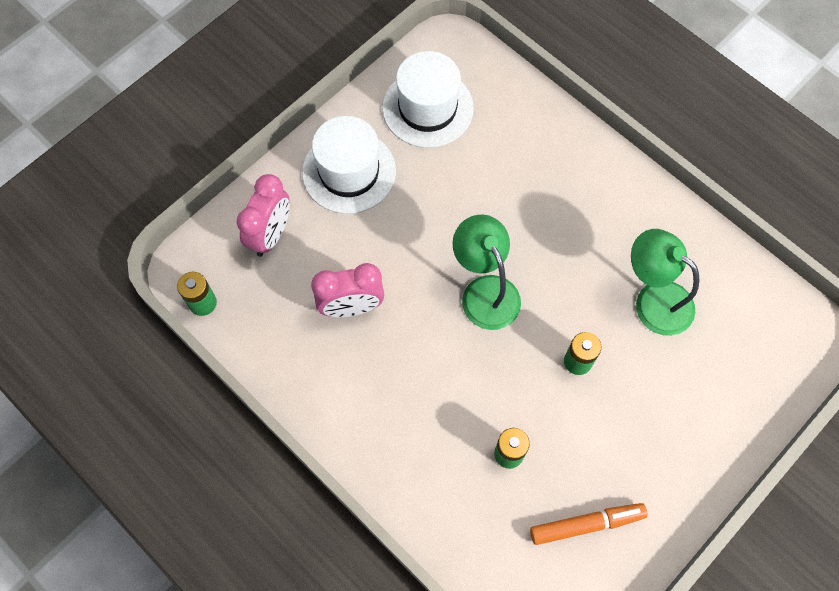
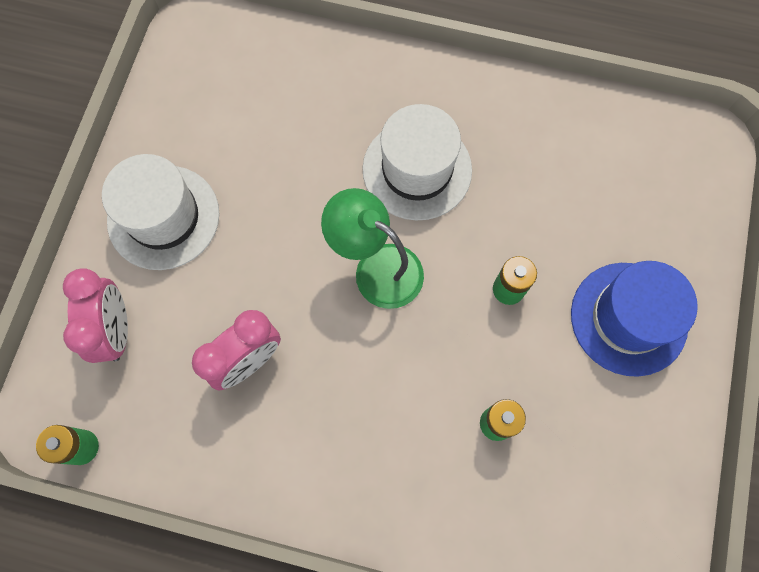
camera: 30 degrees left, 5 degrees up
white hat [382,51,474,148] -> white hat moved to [362,104,472,221]
orange marker [530,503,647,545] -> none
green lamp [631,229,699,336] -> none
none -> blue hat [571,261,698,377]

